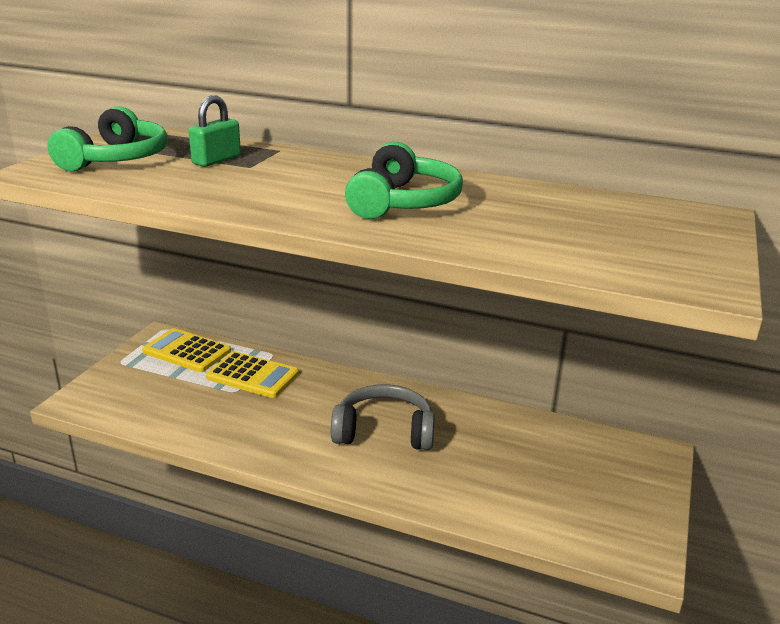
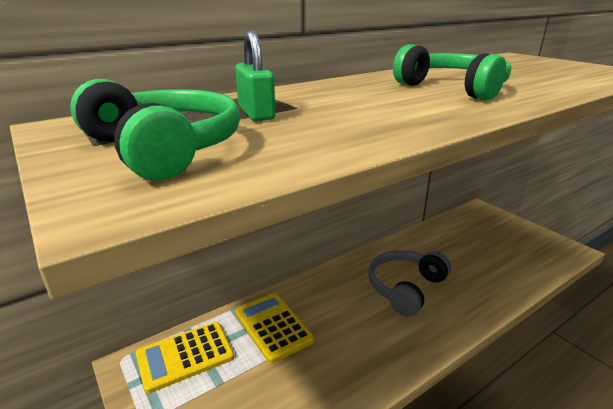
camera: 55 degrees left, 0 degrees up
yellow calculator [206,351,299,398] -> yellow calculator turned 90 degrees counterclockwise [235,293,314,363]

